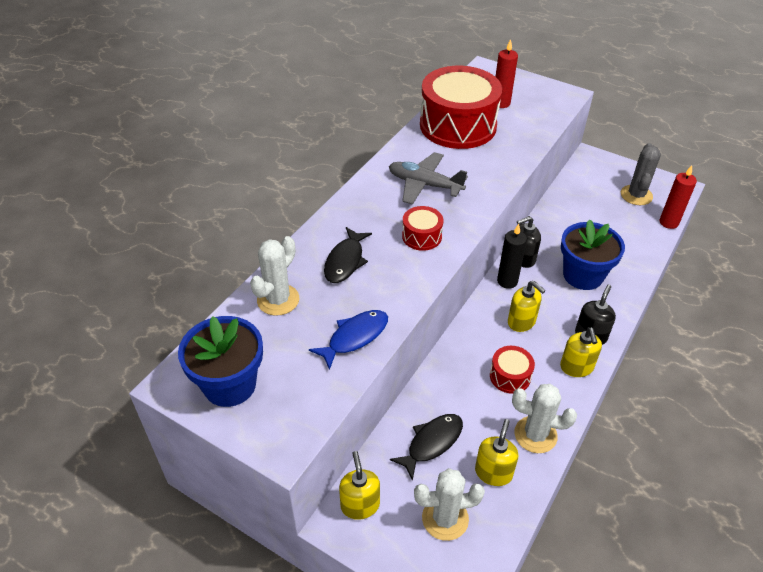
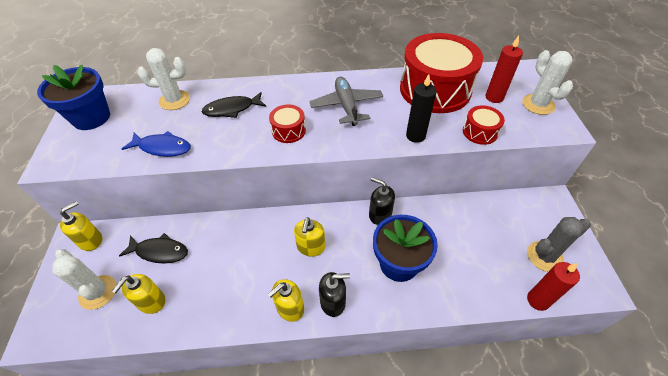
camera: 55 degrees right, 5 degrees up
yellow soap dispenser [475,419,518,486] -> yellow soap dispenser turned 135 degrees clockwise [112,274,166,314]
red drum [490,346,535,394] -> red drum moved to [463,105,505,145]
black candle [497,224,527,289] -> black candle moved to [406,74,437,143]
white cactus [512,384,577,453] -> white cactus moved to [522,50,573,115]

